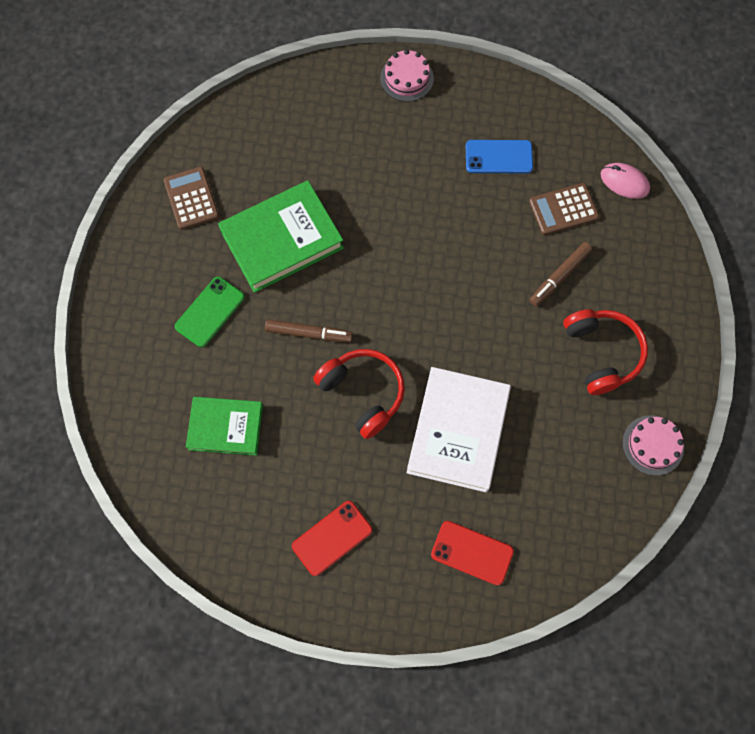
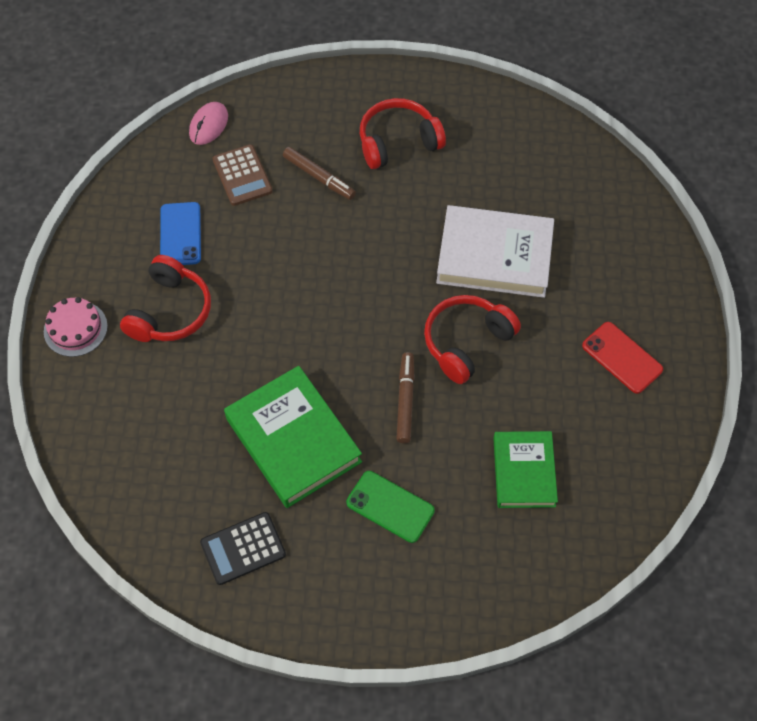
camera: 95 degrees left, 10 degrees down
brown calculator [164,167,219,230] -> black calculator [200,512,286,585]
red phone [431,521,514,585] -> none
pink cake [622,415,684,475] -> none
none -> red headphones [120,255,211,342]

